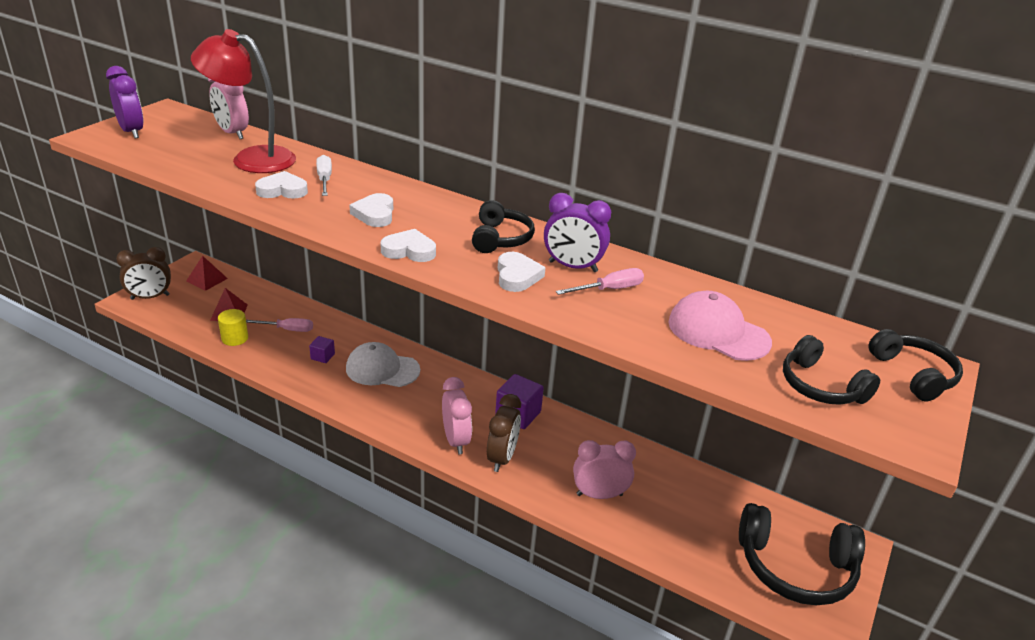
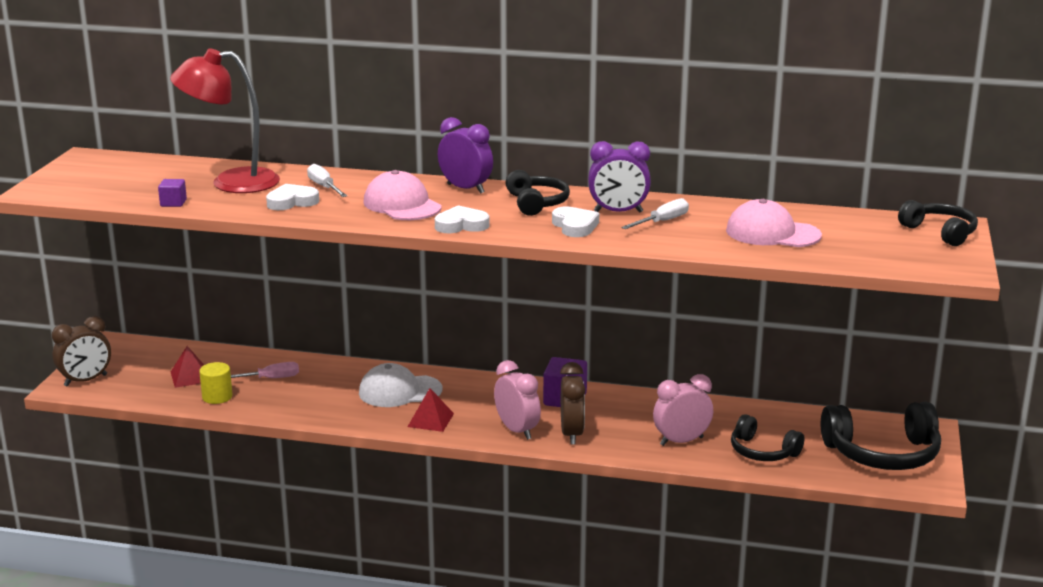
camera: 15 degrees left, 10 degrees down
purple clock [106,66,143,138] -> purple clock moved to [438,117,493,194]
red pyramid [186,256,228,291] -> red pyramid moved to [408,388,454,432]
pink clock [208,78,249,139] -> none
purple cube [309,336,335,363] -> purple cube moved to [158,179,187,207]
white heart [349,193,393,227] -> pink cap [363,170,442,220]
pink screwdriver [556,268,644,295] -> white screwdriver [621,198,689,229]
black headphones [783,335,880,405] -> black headphones moved to [731,414,804,461]

